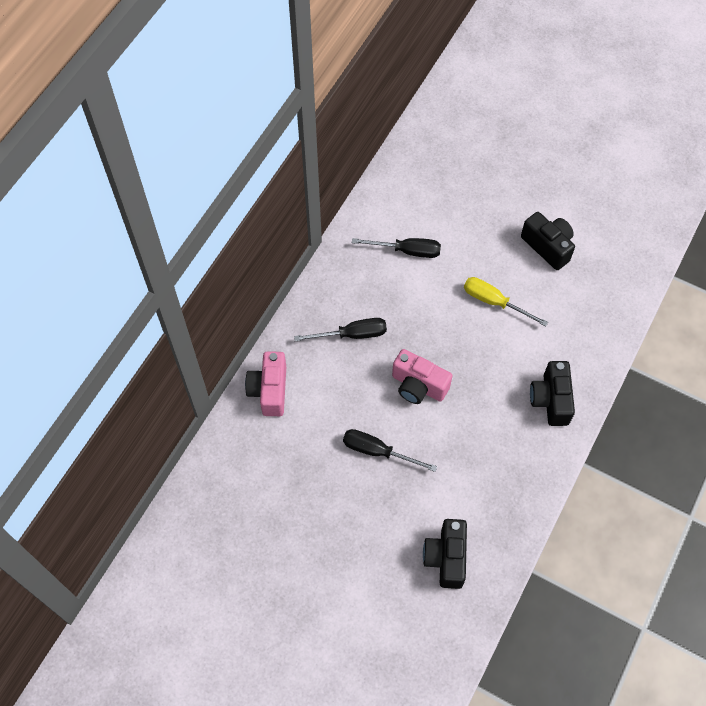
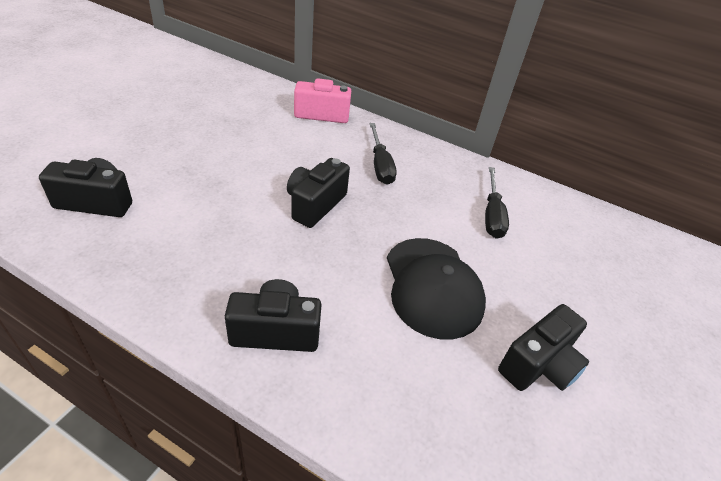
camera: 85 degrees right, 20 degrees down
black screwdriver [343,429,437,472] -> none
pink camera [392,349,452,404] -> black camera [287,158,350,228]
yellow screwdriver [464,277,548,327] -> black cap [387,238,486,340]

